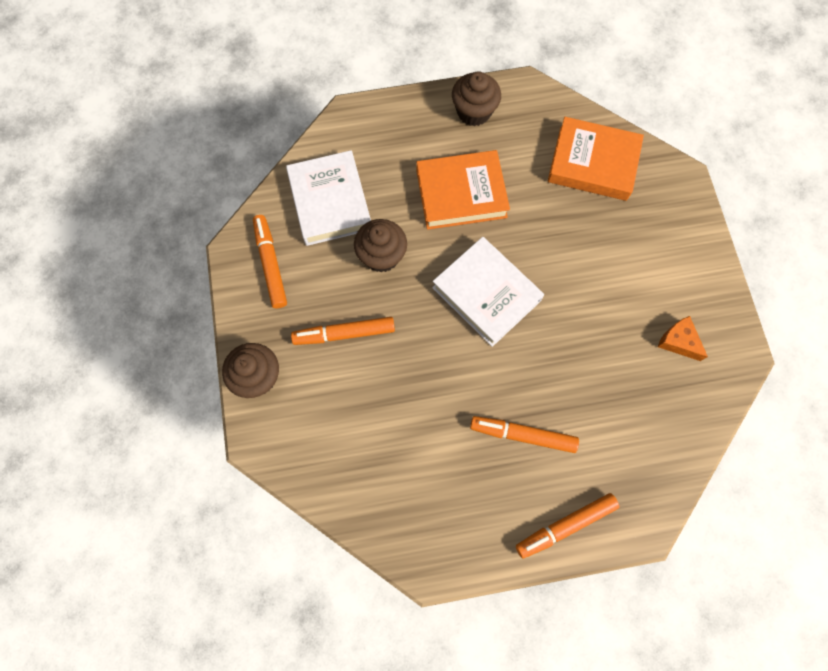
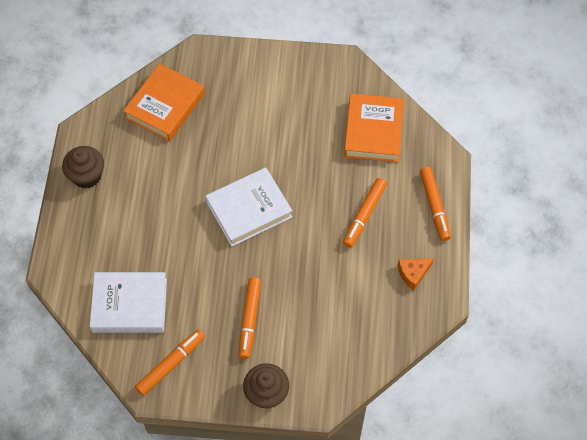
camera: 75 degrees left, 10 degrees down
orange marker [253,215,287,308] -> orange marker turned 135 degrees clockwise [135,329,205,396]
brown cupcake [354,219,407,272] -> none
orange book [416,150,510,230] -> orange book moved to [344,94,404,162]
orange cheese [658,316,708,361] -> orange cheese moved to [398,258,434,290]

